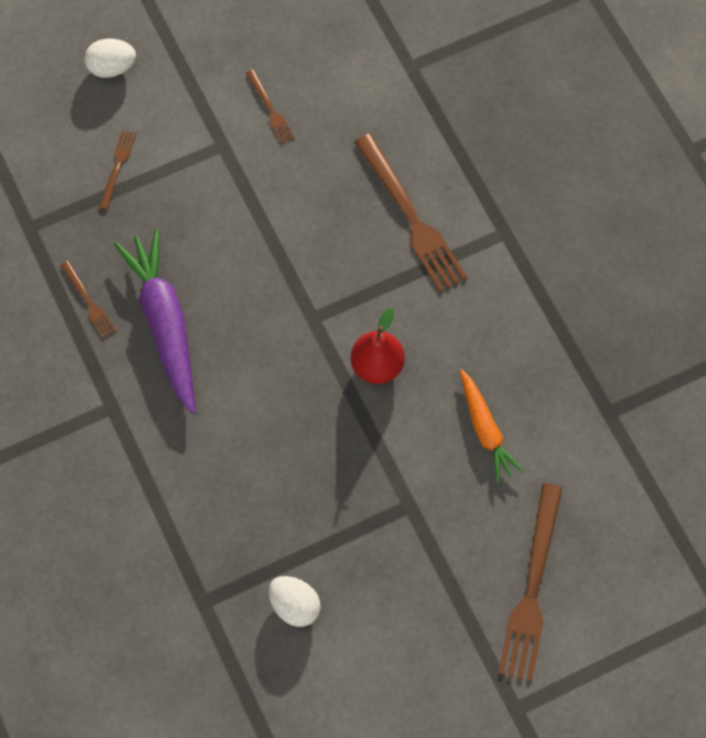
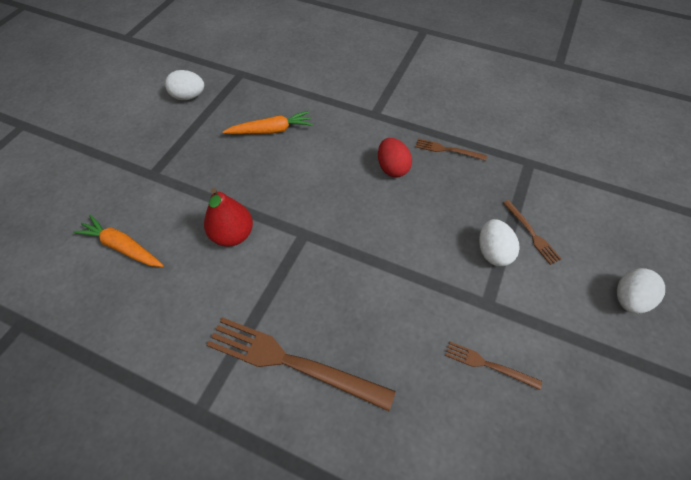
camera: 140 degrees right, 10 degrees down
purple carrot [114,230,195,414] -> red egg [378,138,412,177]
brown fork [498,483,562,681] -> none
none -> orange carrot [223,111,313,134]
none -> white egg [479,219,520,266]

